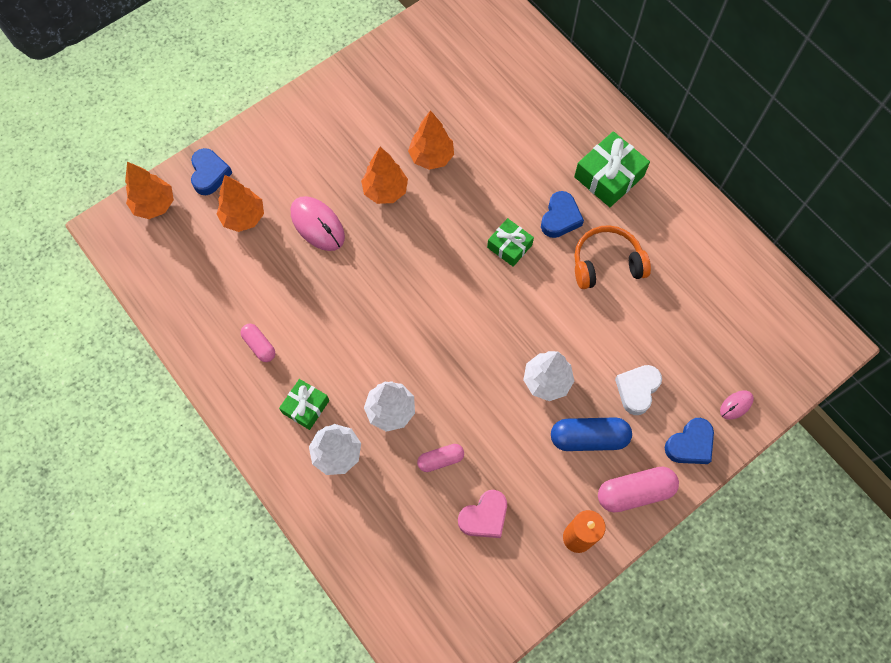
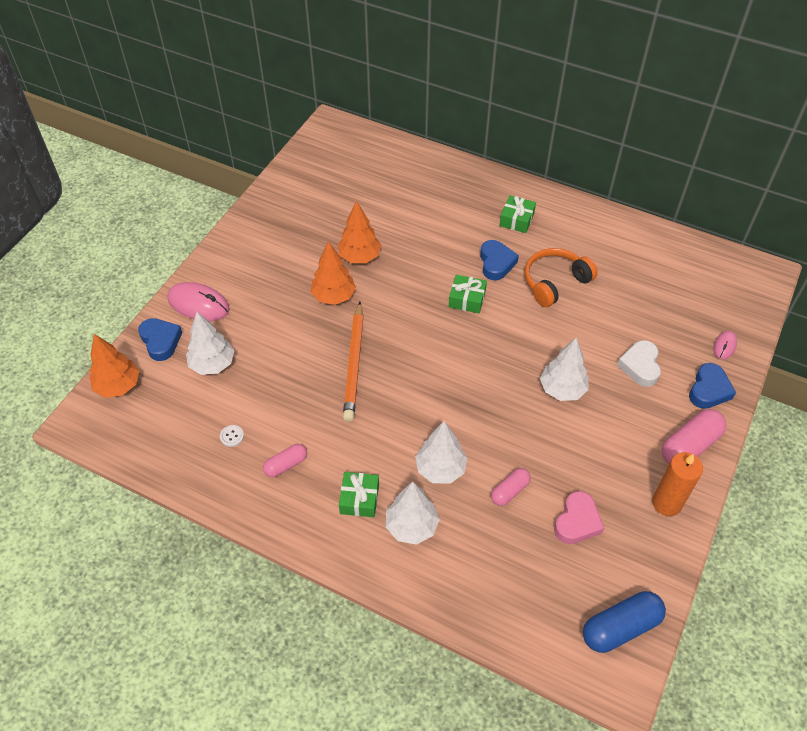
camera: 25 degrees left, 15 degrees down
orange tree [217,175,264,232] -> white tree [186,312,234,375]
pink capsule [241,324,276,362] -> pink capsule turned 60 degrees counterclockwise [263,444,307,477]
pink mouse [291,196,345,251] -> pink mouse moved to [168,282,230,321]
blue capsule [551,417,632,451] -> blue capsule moved to [583,591,666,653]
green gift [574,131,650,207] -> green gift [500,195,536,233], size x0.62
none -> white button [220,425,244,447]
none -> orange pencil [343,302,364,422]

